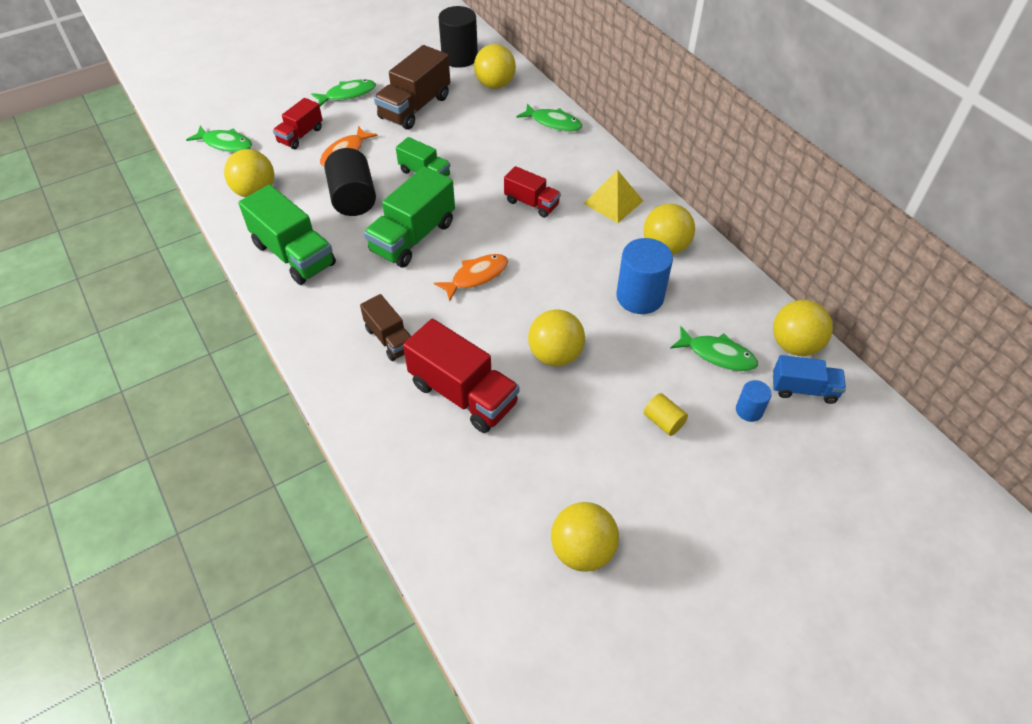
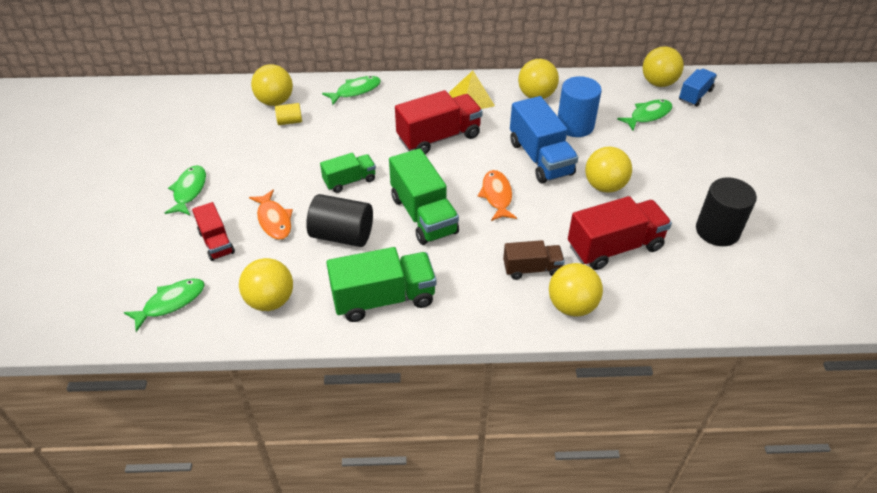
camera: 60 degrees left, 5 degrees down
brown truck [374,45,450,130] -> none
black cylinder [438,6,478,68] -> black cylinder moved to [696,177,757,246]
red truck [504,166,561,218] -> red truck [395,90,483,154], size x1.70
yellow ball [551,502,619,572] -> yellow ball moved to [549,263,603,317]
yellow cylinder [644,393,688,436] -> yellow cylinder moved to [275,103,302,125]
blue cylinder [736,380,772,422] -> none
none -> blue truck [510,96,578,184]

